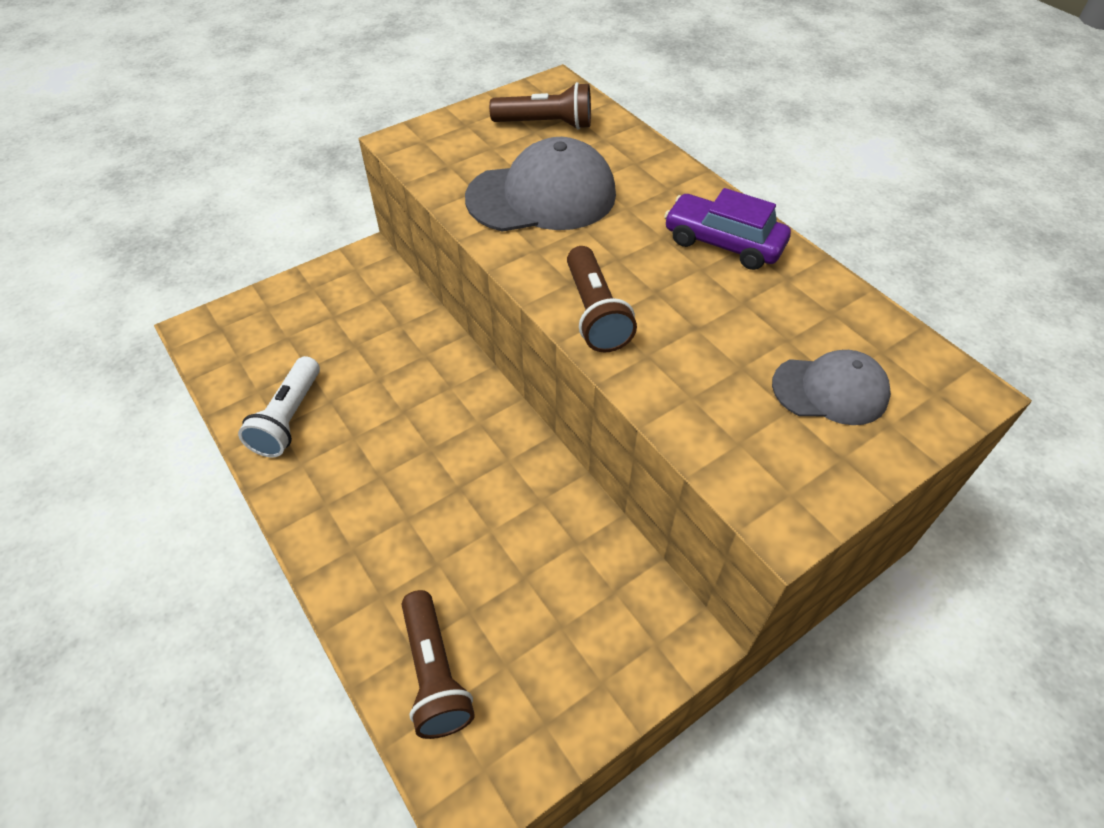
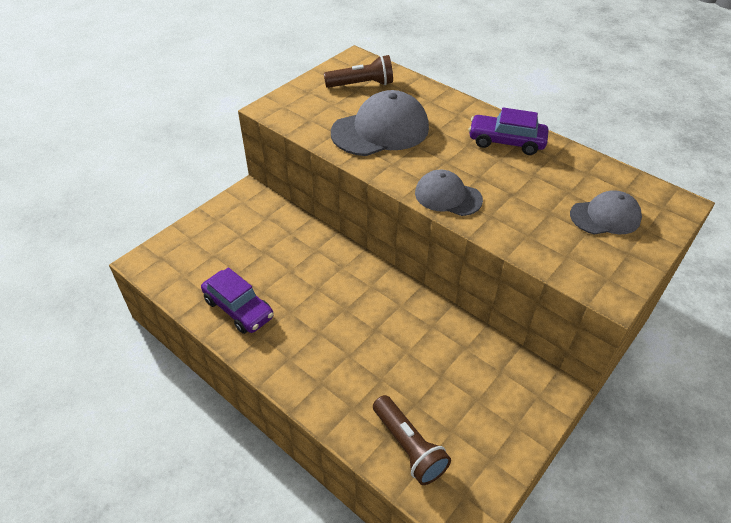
camera: 15 degrees left, 5 degrees down
white flashlight [238,356,320,457] -> purple car [201,267,274,334]
brown flashlight [567,246,637,353] -> grey cap [415,169,483,216]

